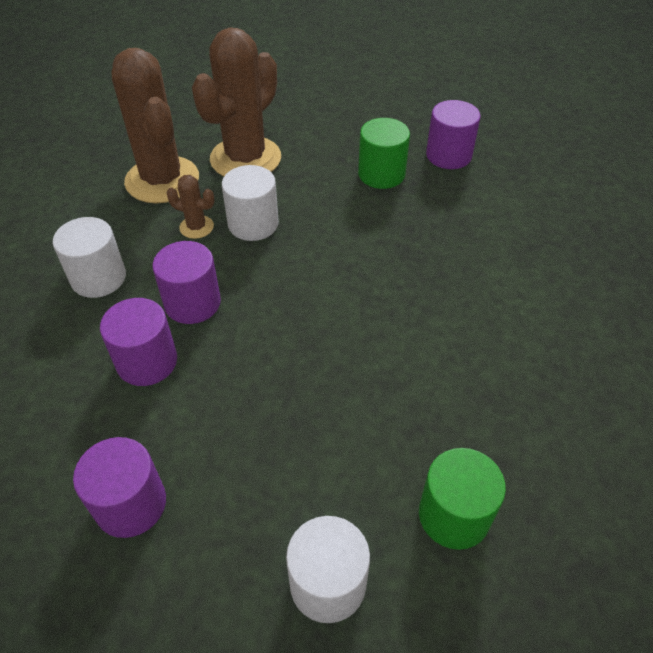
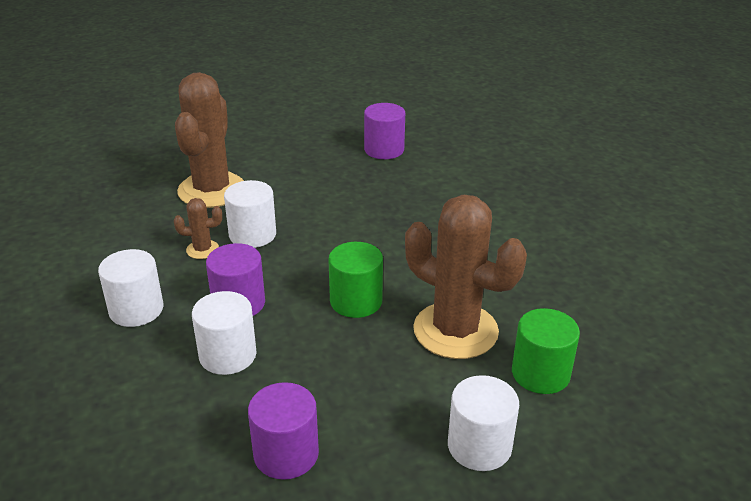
camera: 25 degrees left, 15 degrees down
purple cylinder [100,298,177,386] -> white cylinder [192,291,257,375]
brown cactus [112,48,199,204] -> brown cactus moved to [405,195,527,359]
green cylinder [358,118,410,189] -> green cylinder moved to [328,242,383,318]

